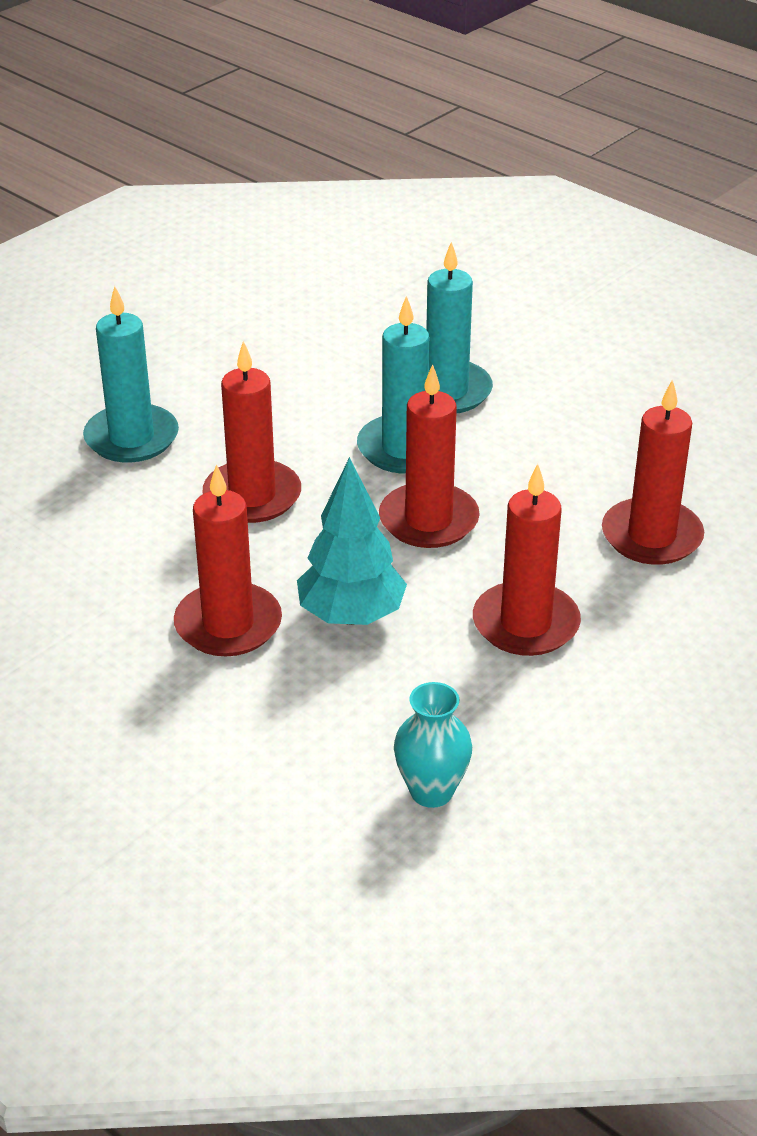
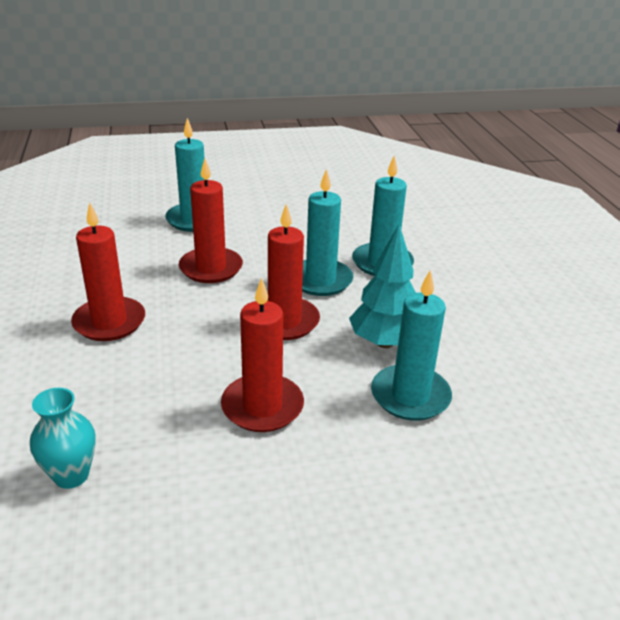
camera: 35 degrees right, 5 degrees down
turquoise tree [297,457,407,625] -> turquoise tree moved to [349,224,416,348]
red candle [602,379,704,565] -> turquoise candle [371,270,452,421]

